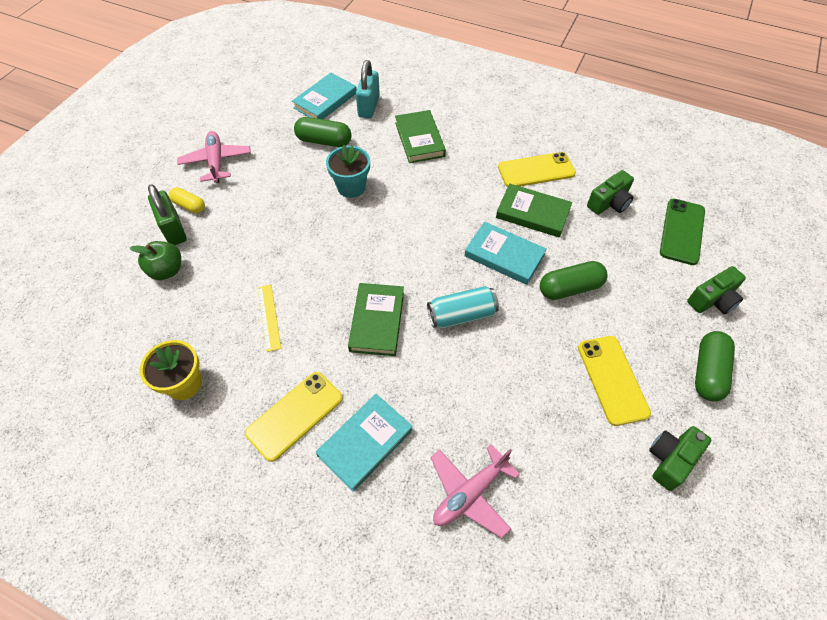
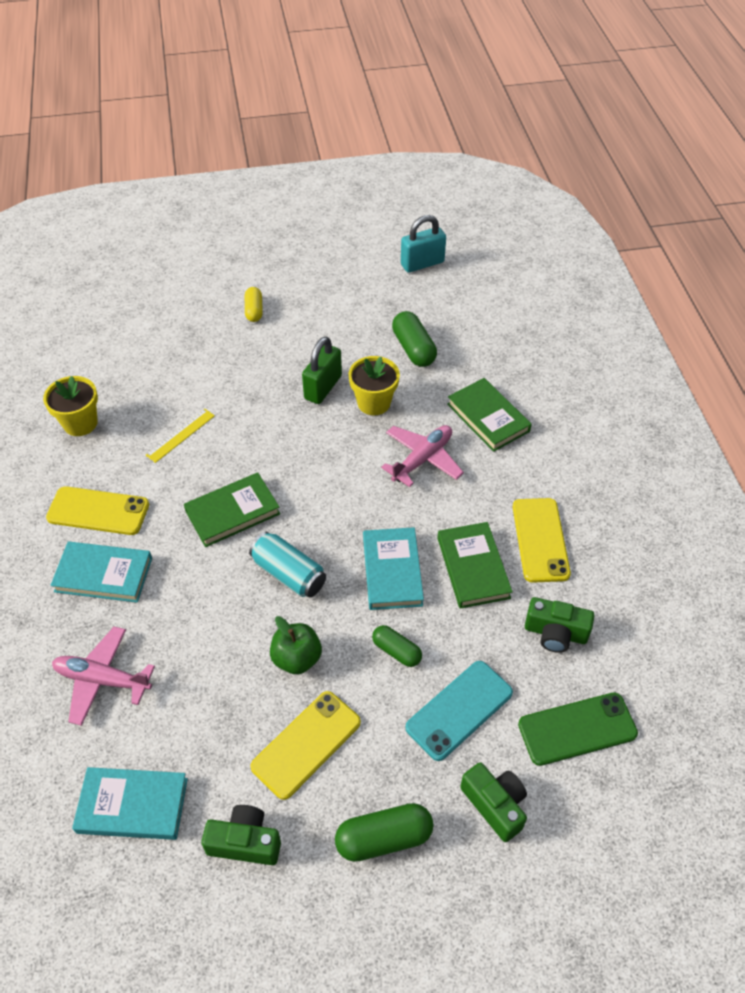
camera: 55 degrees right, 5 degrees down
green apple [130,241,181,280] -> green apple moved to [270,616,322,674]
green padlock [148,184,187,245] -> green padlock moved to [302,337,342,404]
pink plane [177,131,251,183] -> pink plane moved to [381,425,464,487]
turquoise book [292,73,357,119] -> turquoise book moved to [72,767,188,840]
turquoise flower pot [326,145,370,198] -> yellow flower pot [349,356,400,415]
turquoise padlock [356,60,380,119] -> turquoise padlock moved to [401,215,446,273]
green book [395,110,446,163] -> green book turned 75 degrees counterclockwise [447,378,532,452]
yellow phone [498,152,576,187] -> yellow phone turned 45 degrees clockwise [513,498,571,583]
green capsule [540,261,608,300] -> green capsule [372,625,422,667], size x0.64
green camera [687,266,746,314] -> green camera turned 150 degrees counterclockwise [460,762,527,842]
none -> turquoise phone [405,661,513,761]

